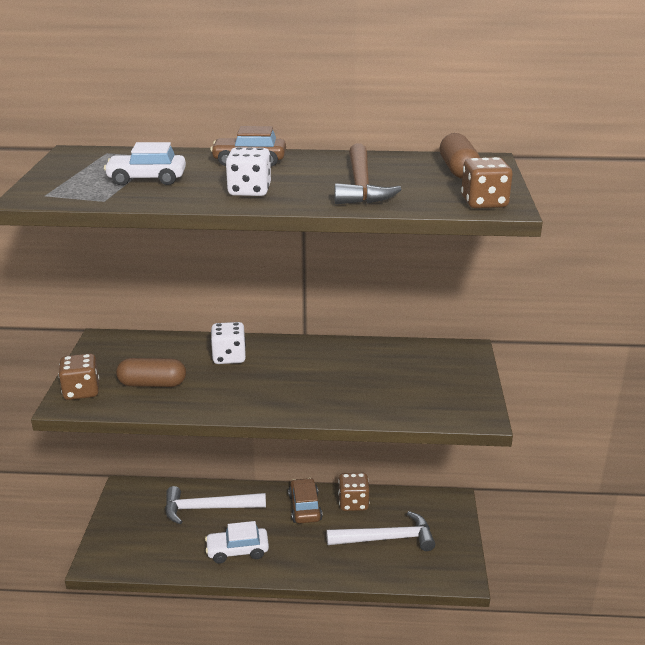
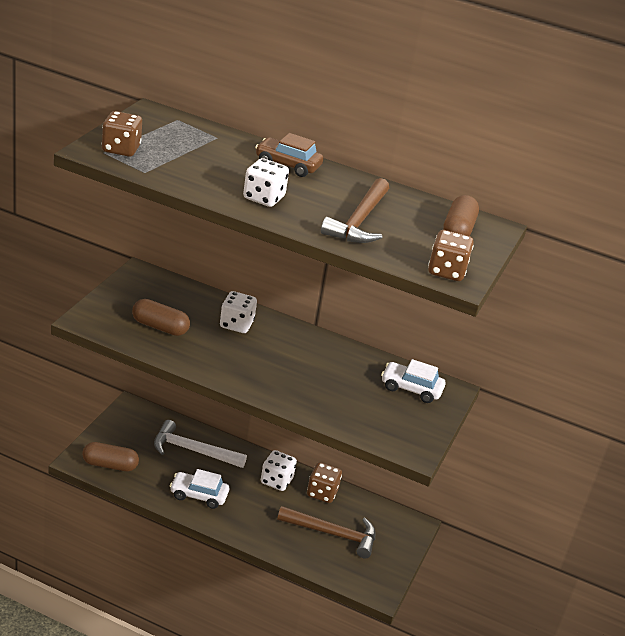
camera: 15 degrees right, 5 degrees up
brown dice [58,353,99,400] -> brown dice moved to [102,111,142,157]
white car [104,142,186,185] -> white car moved to [381,359,445,403]
brown car [288,478,322,523] -> white dice [261,450,297,491]
white hammer [326,511,435,551] -> brown hammer [277,506,376,558]
none -> brown capsule [82,442,139,472]

